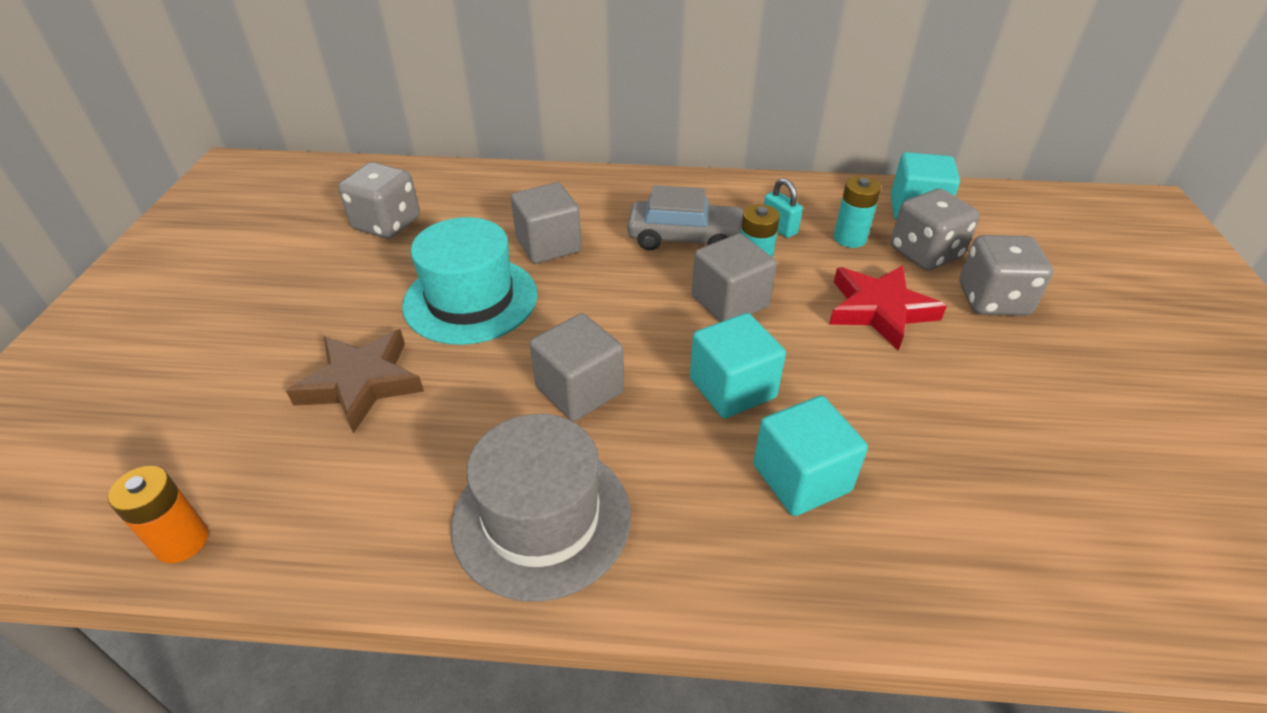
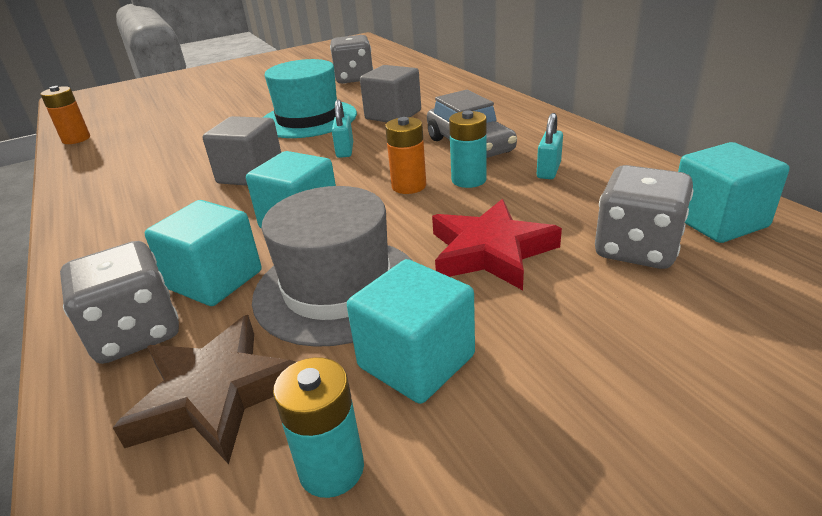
camera: 60 degrees right, 10 degrees down
brown star [286,329,424,434] -> brown star moved to [113,315,296,464]
grey hat [451,414,631,602] -> grey hat moved to [252,186,413,347]
grey cube [692,233,777,322] -> orange battery [385,117,426,194]
turquoise battery [834,176,881,248] -> turquoise battery moved to [273,357,364,498]
grey dice [960,235,1053,316] -> grey dice moved to [60,241,179,364]
none -> turquoise padlock [332,99,353,158]
none -> turquoise cube [347,259,475,404]

